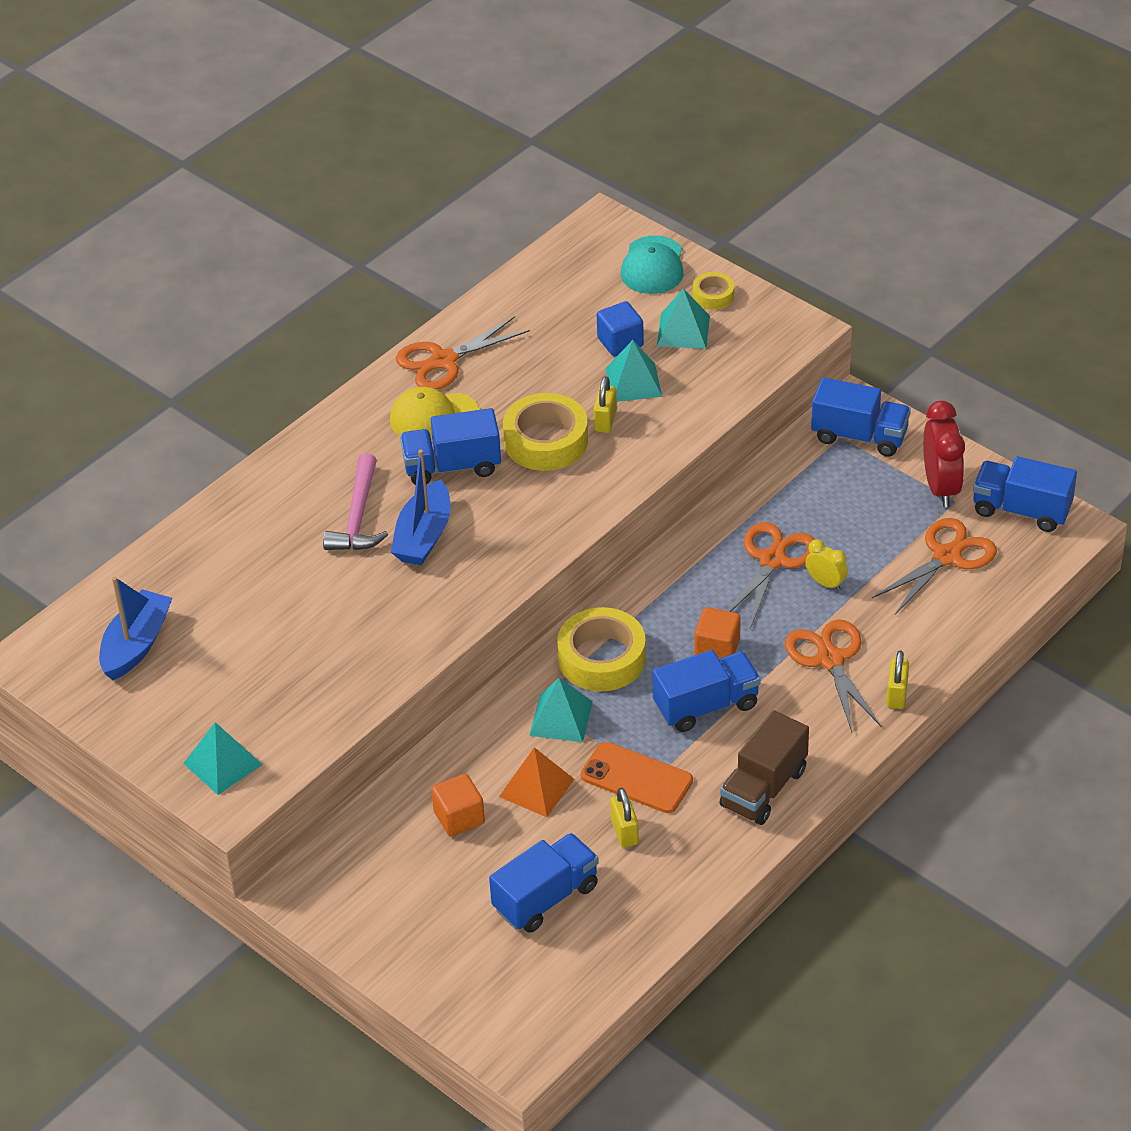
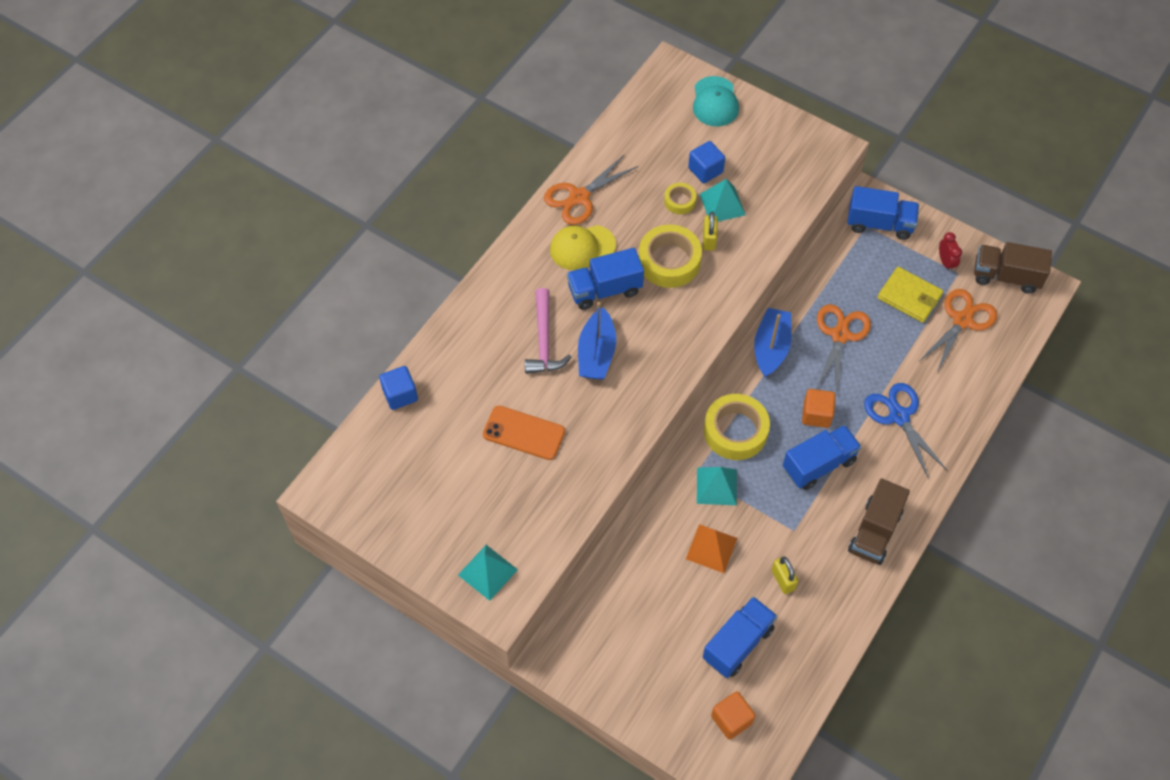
camera: 10 degrees left, 15 degrees up
blue boat [99,576,172,680] -> blue boat moved to [754,308,792,377]
orange cube [431,774,485,837] -> orange cube moved to [711,691,756,740]
orange phone [581,742,693,813] -> orange phone moved to [483,406,565,460]
turquoise pyramid [657,288,710,349] -> none
yellow tape [693,272,734,310] -> yellow tape moved to [664,183,696,214]
orange scissors [785,620,882,732] -> blue scissors [864,383,948,479]
yellow clock [806,539,848,591] -> none
yellow padlock [886,650,909,709] -> none
red clock [923,401,965,507] -> red clock [939,232,962,272], size x0.54
blue truck [973,456,1077,532] -> brown truck [974,242,1052,294]
none -> blue cube [379,366,418,410]
none -> yellow wallet [877,267,944,323]

